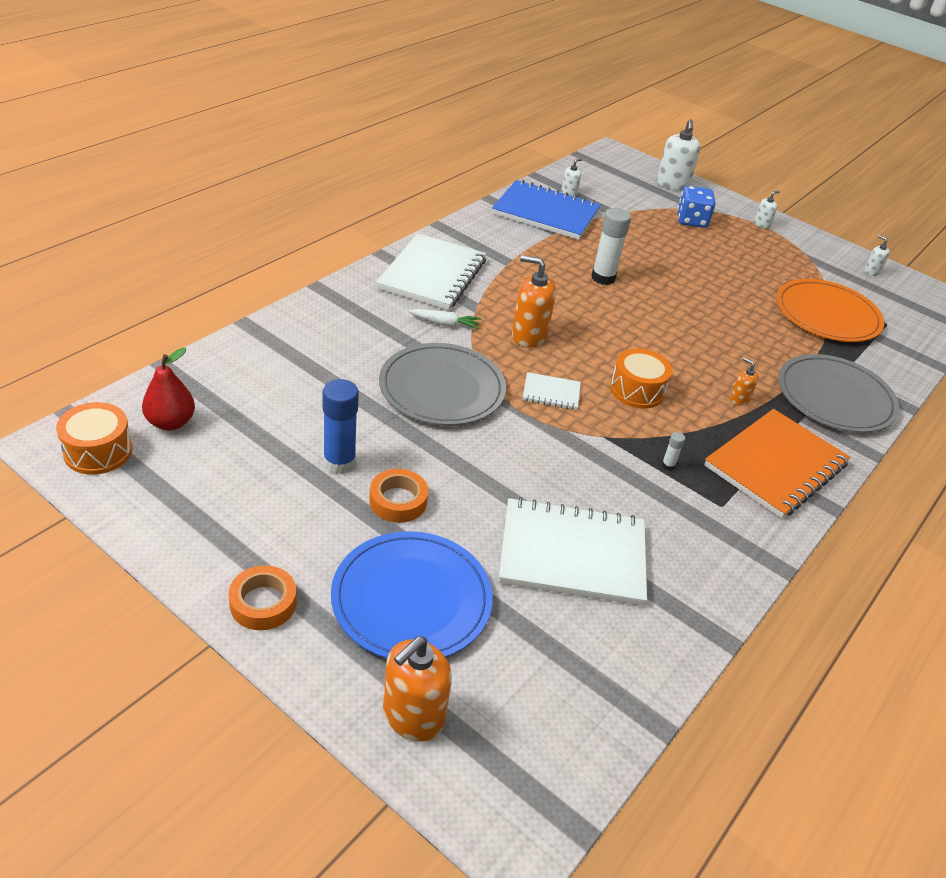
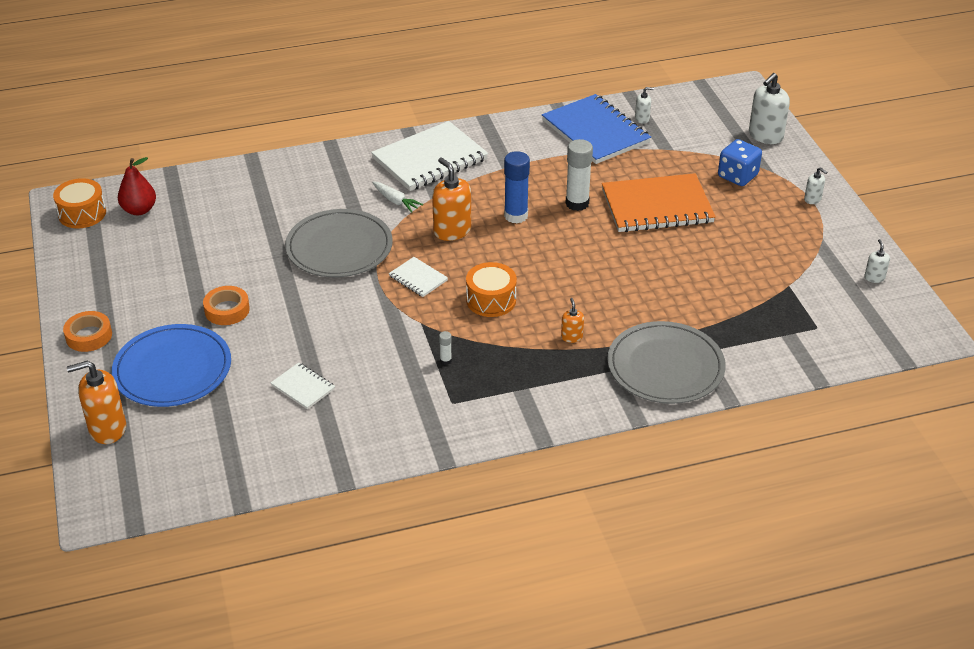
camera: 40 degrees right, 0 degrees up
blue glue stick [322,379,359,474] -> blue glue stick moved to [504,151,530,223]
white notebook [499,497,647,606] -> white notebook [271,362,335,409], size x0.46
orange notebook [704,409,850,519] -> orange notebook moved to [602,173,716,232]
white soap dispenser [754,191,780,229] -> white soap dispenser turned 45 degrees clockwise [804,167,827,204]
orange plate [776,279,884,342] -> none

